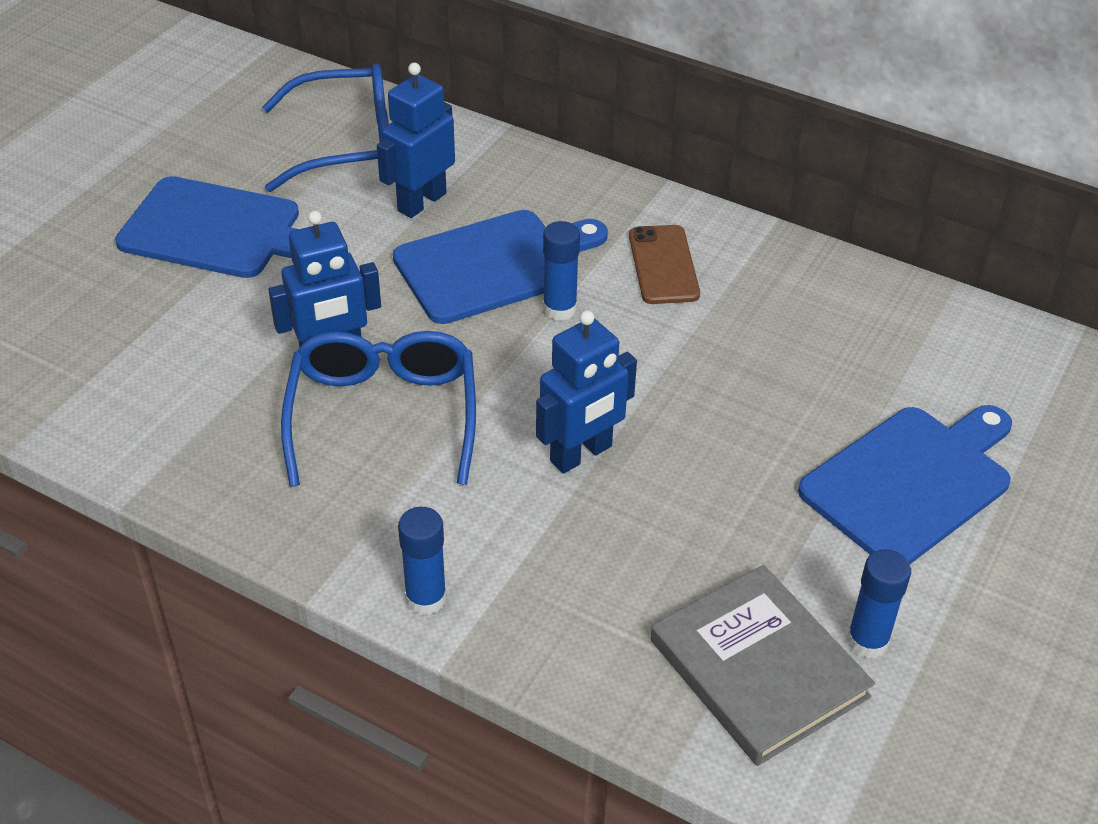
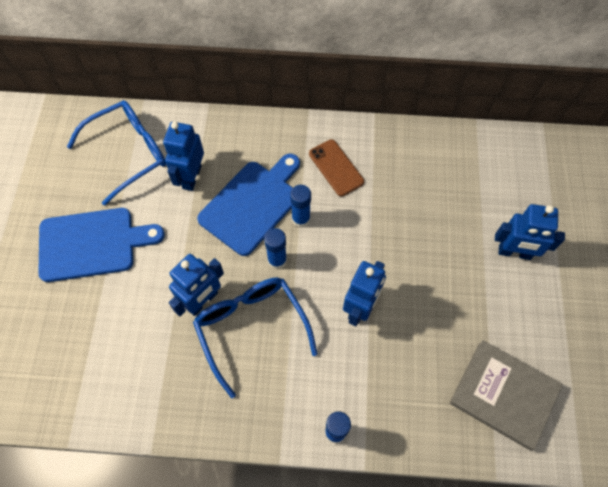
camera: 25 degrees left, 20 degrees up
blue cutting board [798,405,1012,564] -> blue robot [495,204,565,260]
blue glue stick [847,549,911,659] -> blue glue stick moved to [264,228,287,270]

